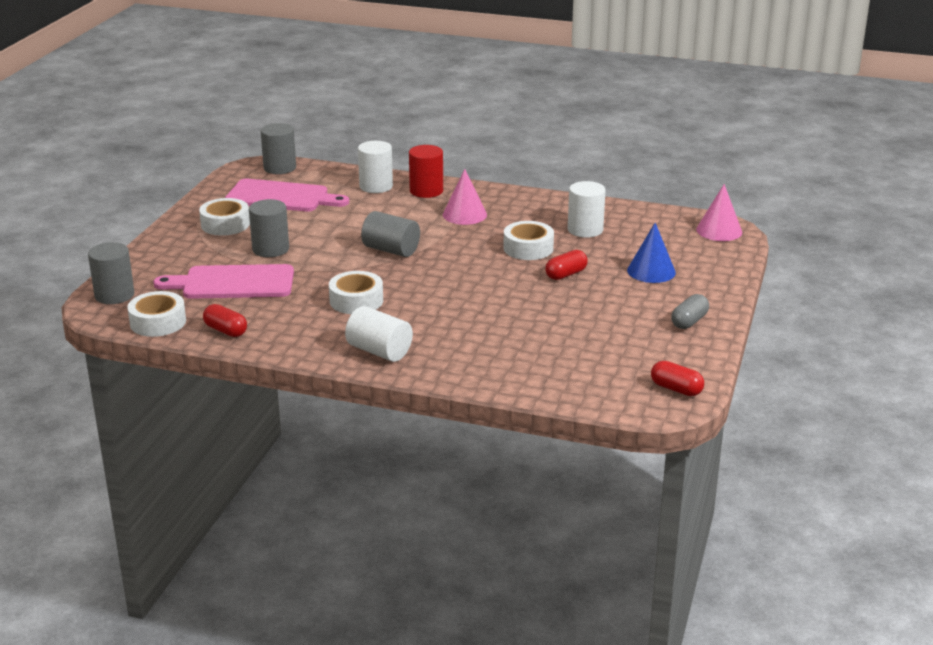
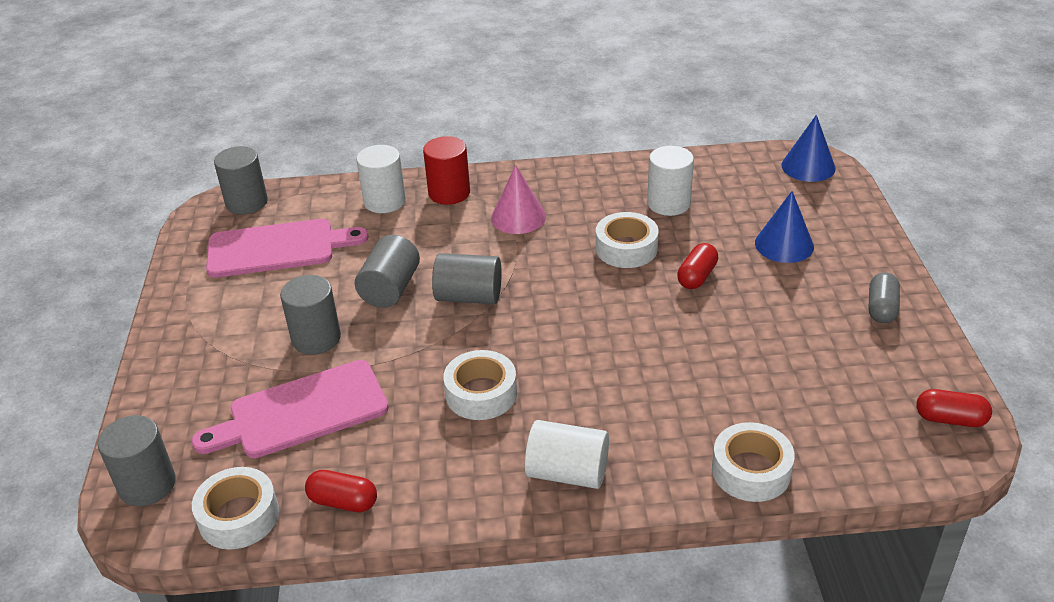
camera: 20 degrees left, 10 degrees up
white tape [199,198,250,236] -> white tape moved to [712,422,795,502]
pink cone [696,184,742,241] -> blue cone [781,115,836,182]
none -> grey cylinder [355,235,420,308]

